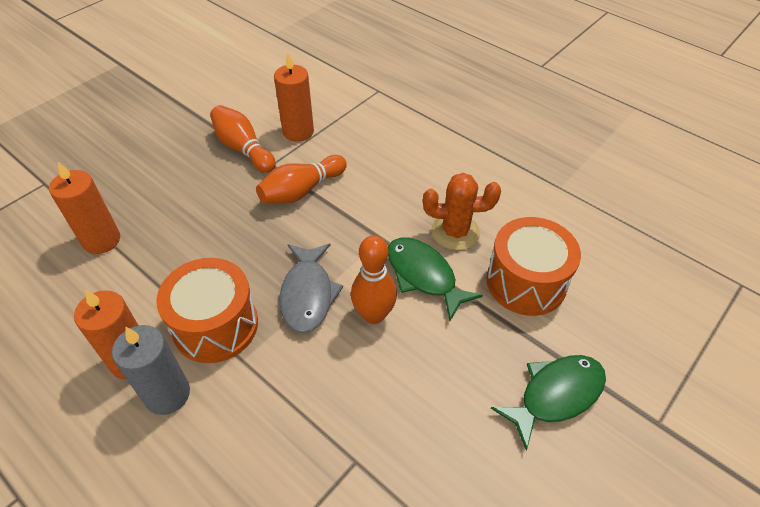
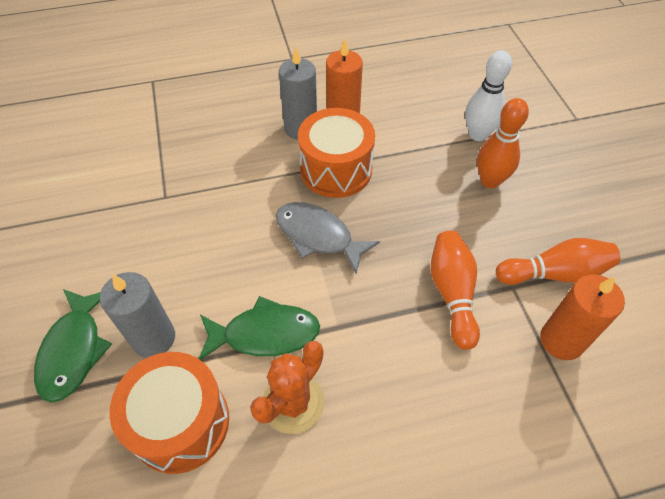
camera: 125 degrees right, 5 degrees up
orange candle [49,162,120,254] -> white bowling pin [465,50,512,141]
orange bowling pin [351,235,397,324] -> orange bowling pin moved to [477,98,529,188]
none -> grey candle [100,272,175,358]

